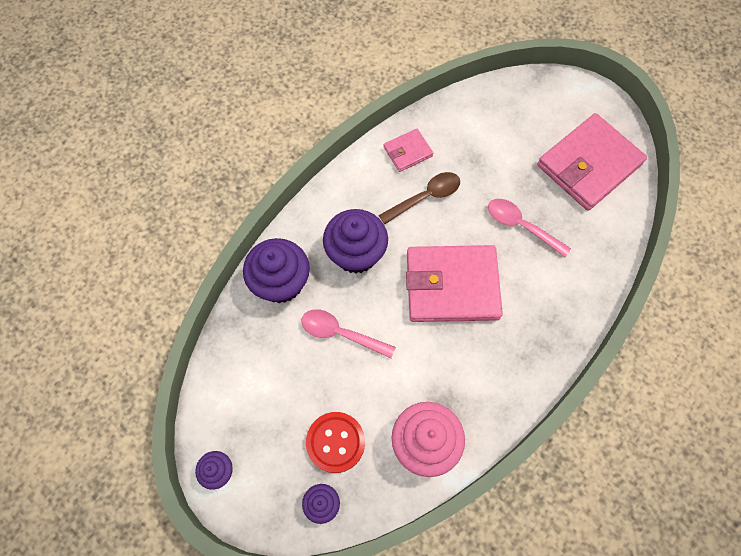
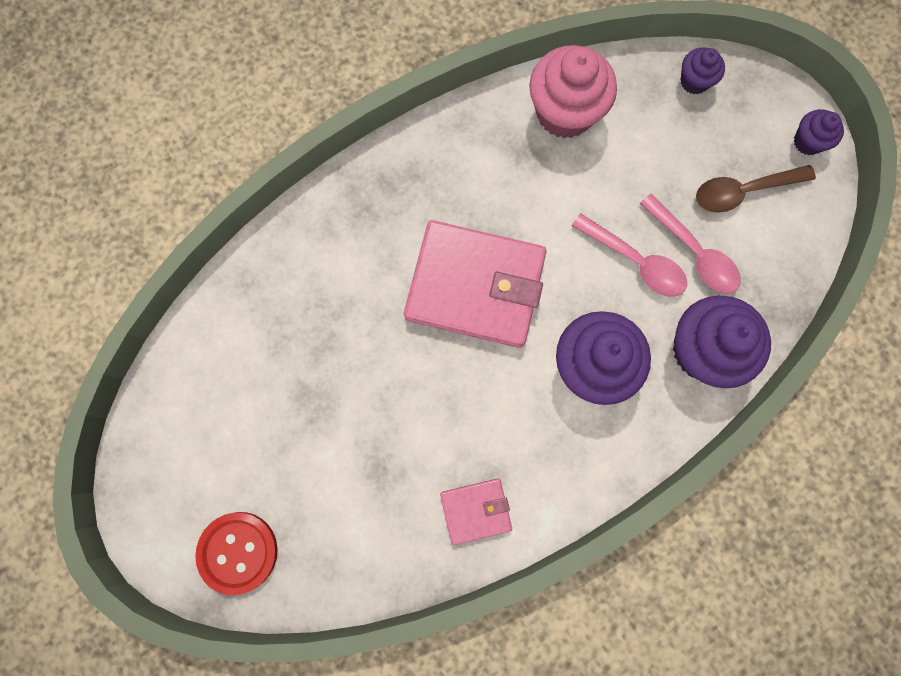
camera: 165 degrees left, 10 degrees up
red button [306,412,365,473] -> red button moved to [195,512,278,595]
brown spoon [379,172,460,224] -> brown spoon moved to [696,165,816,213]
pink spoon [488,199,571,257] -> pink spoon moved to [640,194,741,294]
pink wallet [537,113,647,211] -> none

